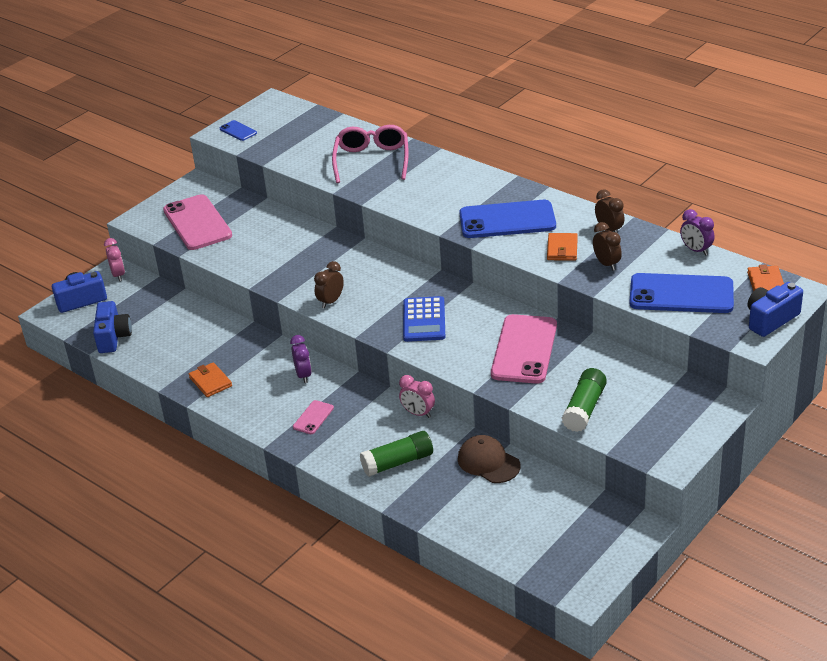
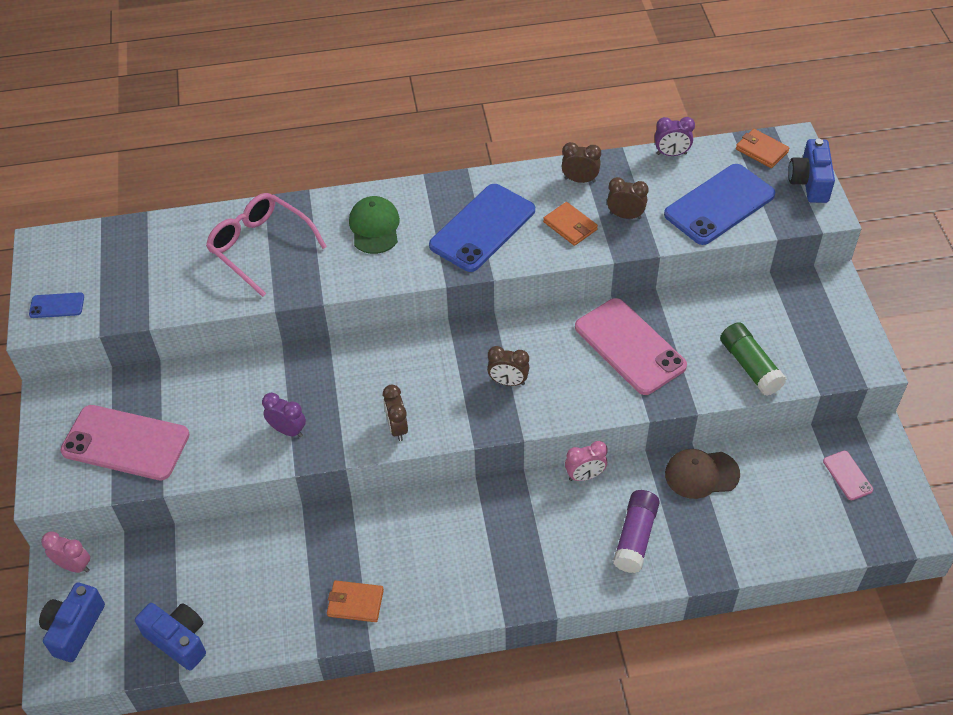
camera: 50 degrees left, 15 degrees up
purple clock [290,335,312,383] -> purple clock moved to [262,393,306,437]
pink phone [293,400,334,434] -> pink phone moved to [823,451,873,500]
green glue stick [360,431,433,477] -> purple glue stick [613,490,660,573]
blue calculator [403,296,445,342] -> brown clock [487,346,530,386]
none -> green cap [349,196,400,254]

